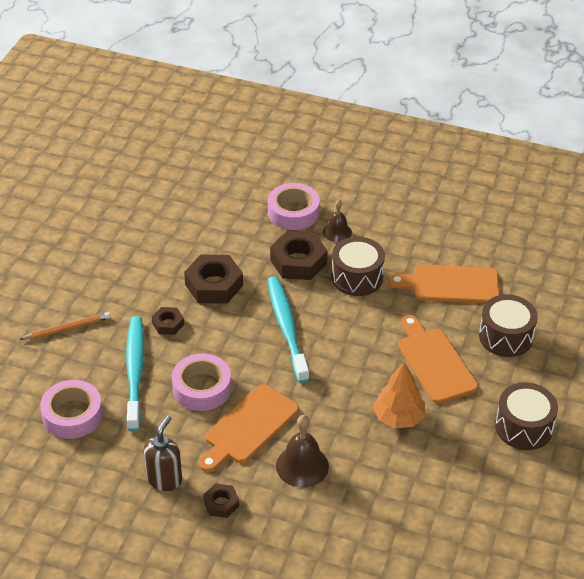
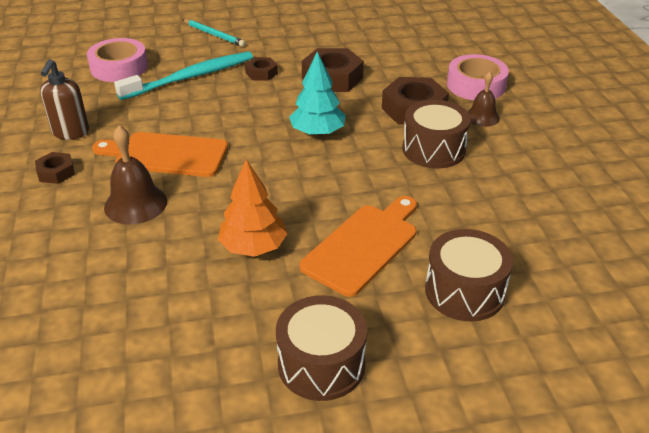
camera: 60 degrees right, 5 degrees down
orange pencil [20,312,111,340] -> turquoise pencil [182,19,246,47]
brown soap dispenser [144,415,182,491] -> brown soap dispenser turned 105 degrees clockwise [40,59,89,140]
pink tape [172,354,232,411] -> none
turquoise toothbrush [268,276,310,383] -> turquoise tree [289,52,346,136]
orange cutting board [388,264,499,303] -> none

